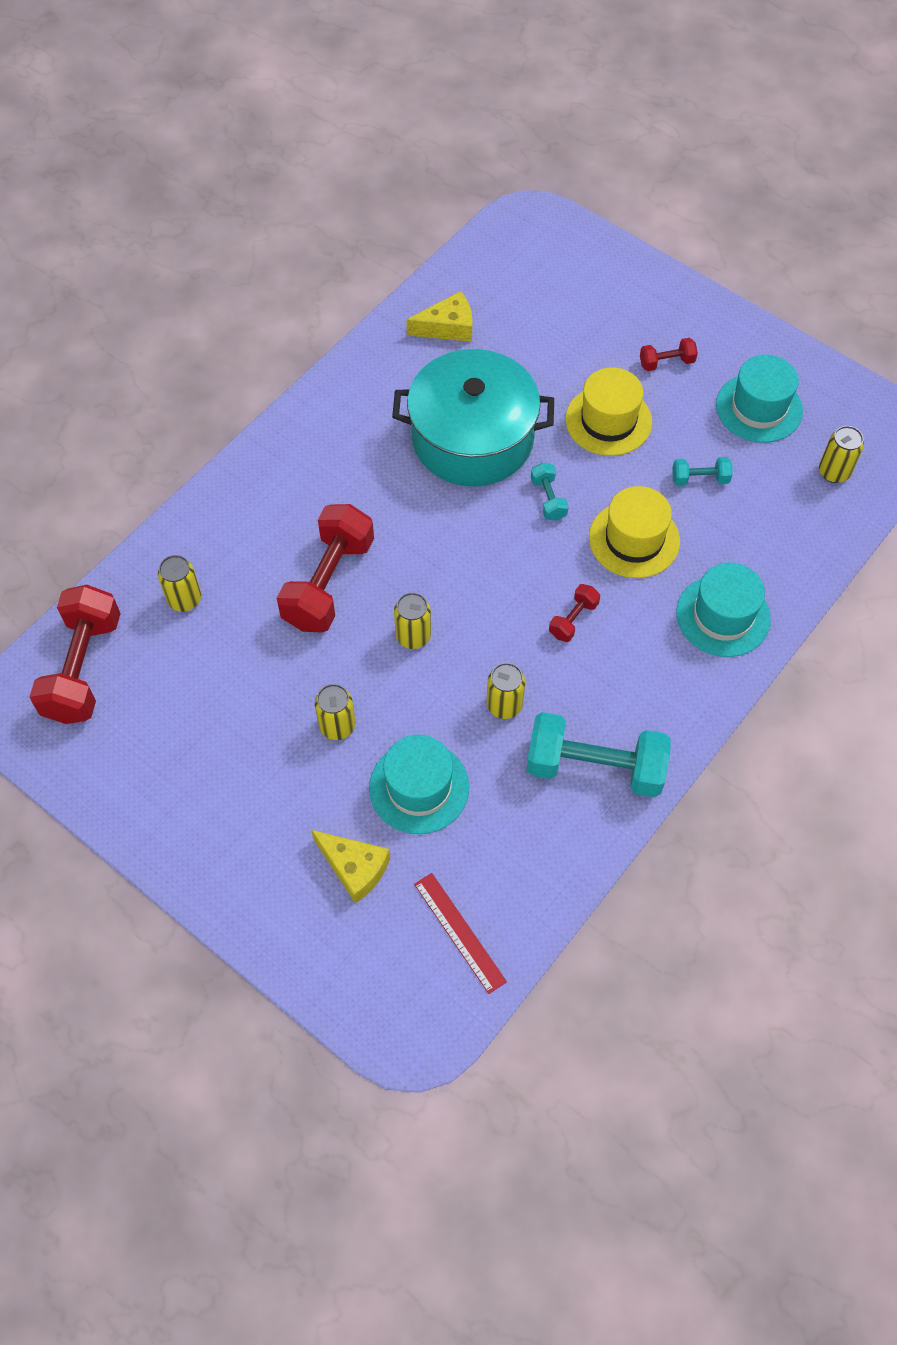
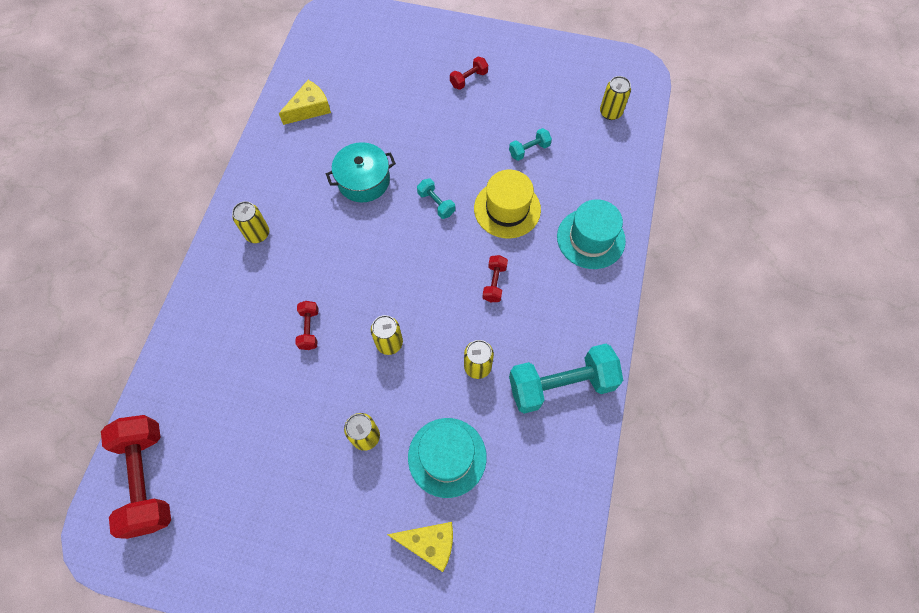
camera: 25 degrees left, 5 degrees up
yellow can [158,555,201,612] -> yellow can moved to [232,201,269,243]
red dumbbell [277,504,374,633] -> red dumbbell [295,301,318,350], size x0.46
turquoise pot [392,349,554,486] -> turquoise pot [326,142,396,202], size x0.57
red ruler [414,873,507,994] -> none
yellow hat [565,367,652,456] -> none
turquoise hat [716,355,803,443] -> none

